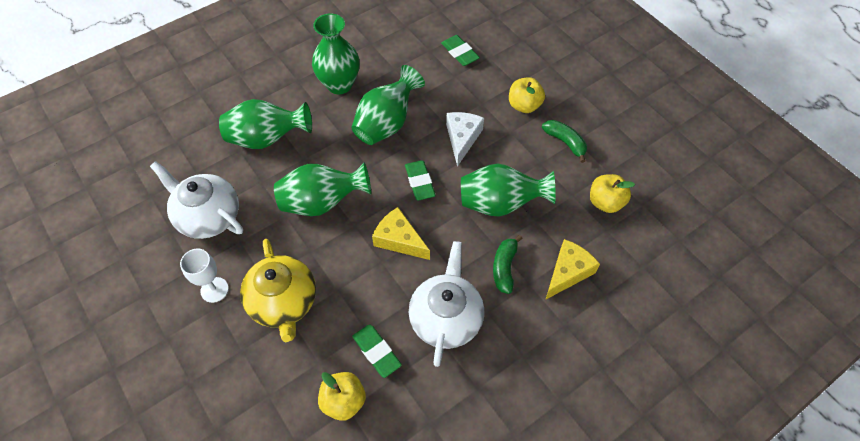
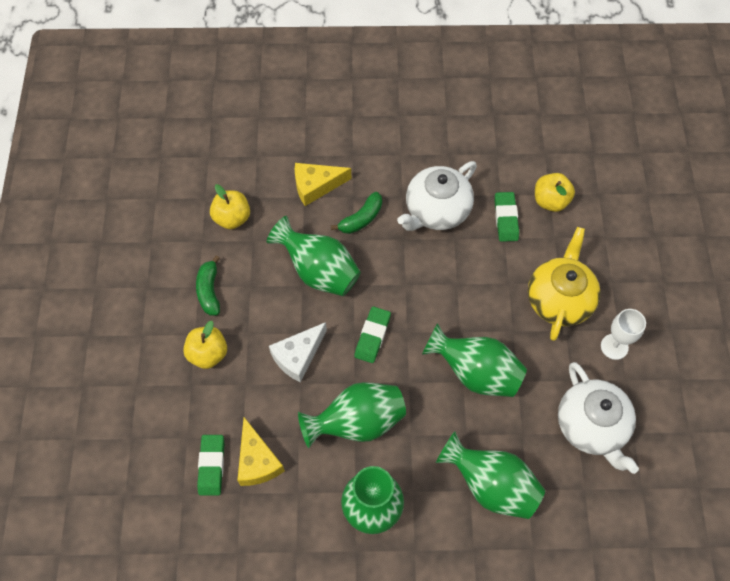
camera: 145 degrees left, 5 degrees up
yellow cheese [372,207,430,260] -> yellow cheese moved to [237,417,285,486]

